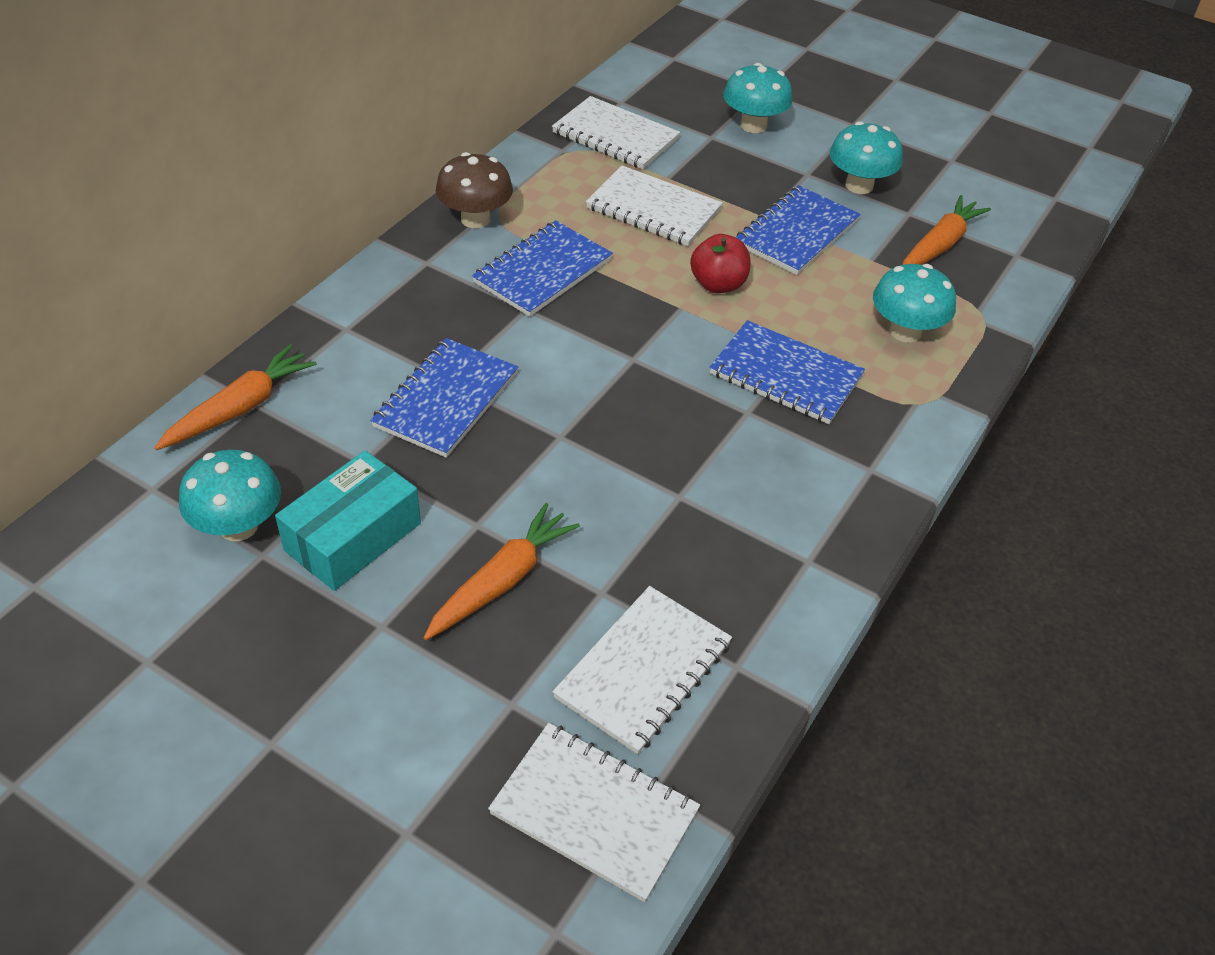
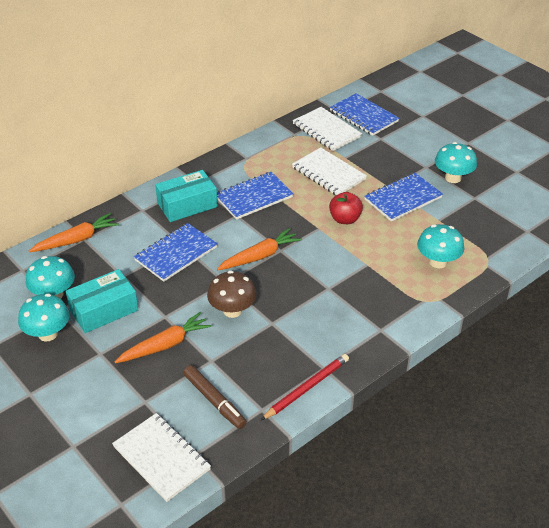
camera: 20 degrees right, 5 degrees down
brown mushroom [436,152,513,228] -> brown mushroom moved to [207,271,257,318]
white notebook [552,586,732,754] -> brown marker [183,365,247,429]
blue notebook [710,320,865,424] -> blue notebook moved to [330,93,399,136]
turquoise mushroom [723,63,793,133] -> turquoise mushroom moved to [18,294,70,342]
orange carrot [902,195,991,265] -> orange carrot moved to [217,228,302,270]
none -> turquoise box [155,170,218,222]
none -> red pencil [261,354,349,420]

